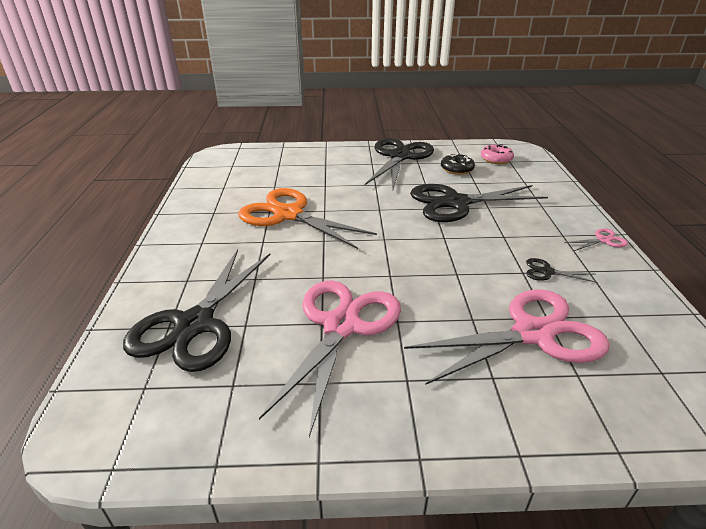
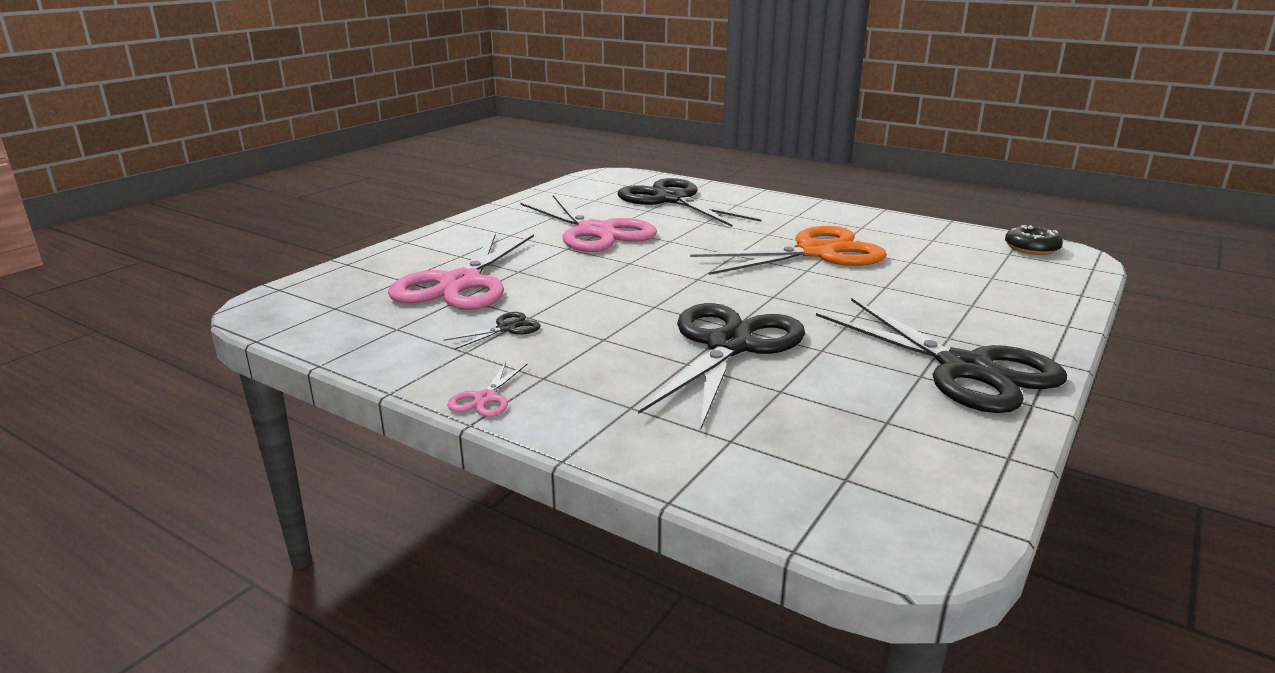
camera: 125 degrees right, 10 degrees down
black donut [441,154,475,175] -> black donut moved to [1005,225,1063,255]
pink donut [481,144,514,164] -> none

